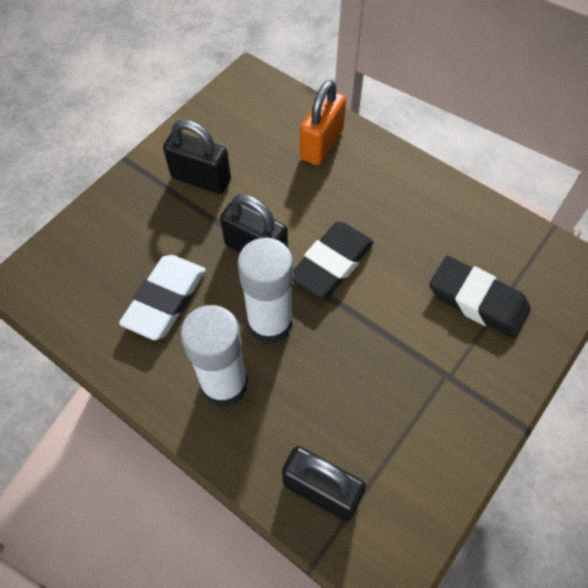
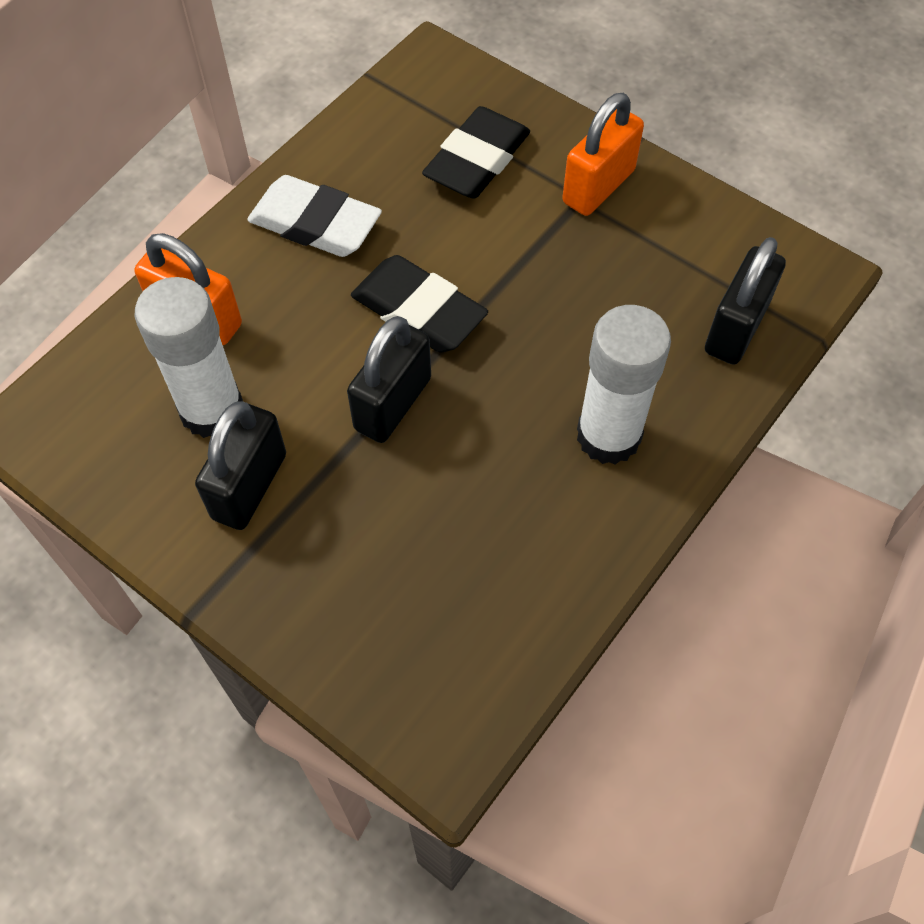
camera: 90 degrees left, 0 degrees up
white eraser [119,255,206,340] -> white eraser moved to [247,175,382,257]
white glue stick [238,238,293,344] -> white glue stick moved to [134,277,243,438]
none -> orange padlock [562,93,644,216]

